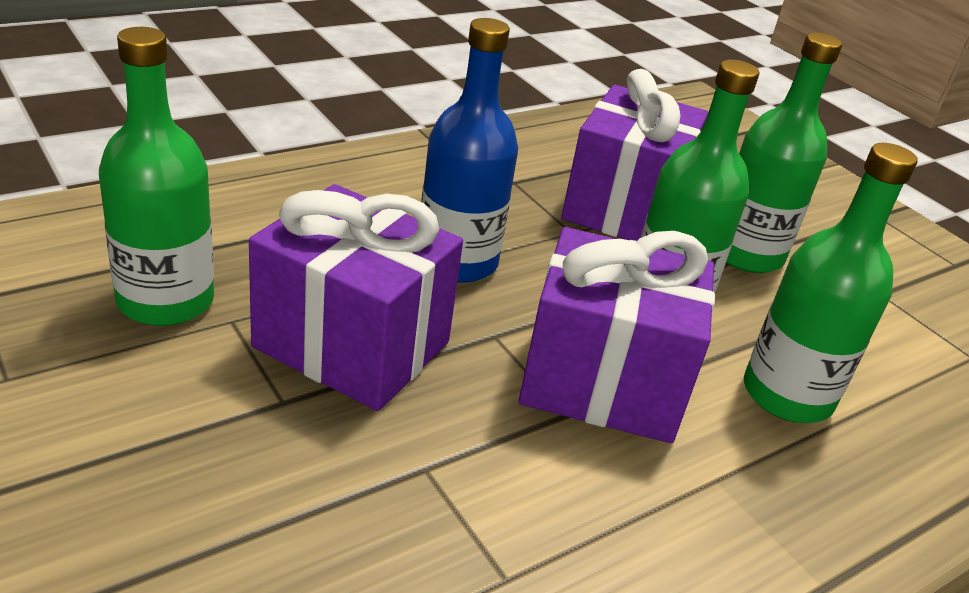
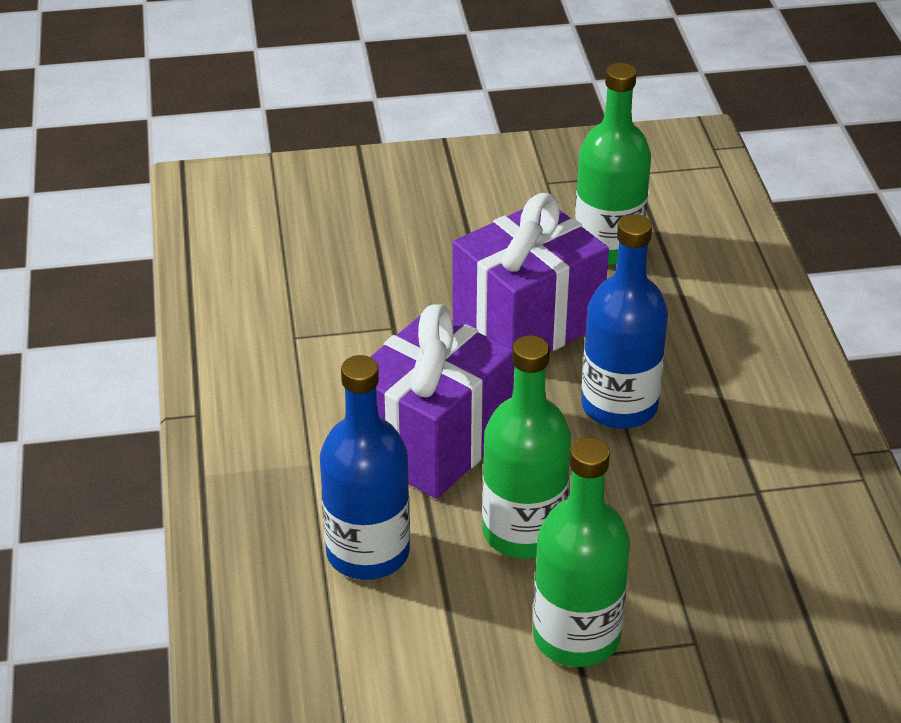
camera: 120 degrees right, 5 degrees up
purple gift [561,69,708,241] -> none
green bottle [744,143,918,423] -> blue bottle [320,355,410,580]

